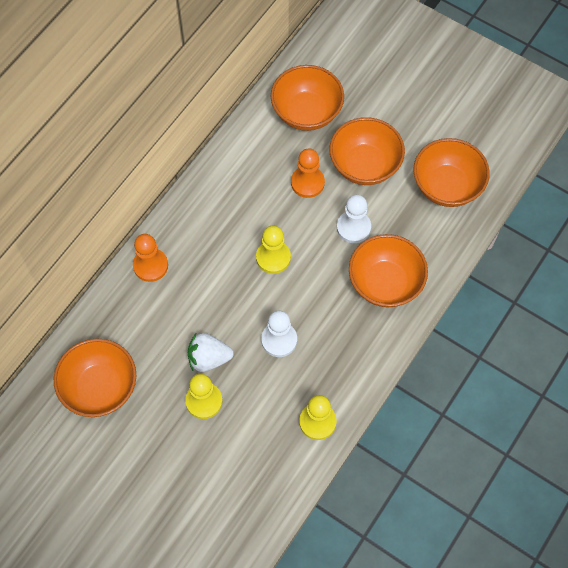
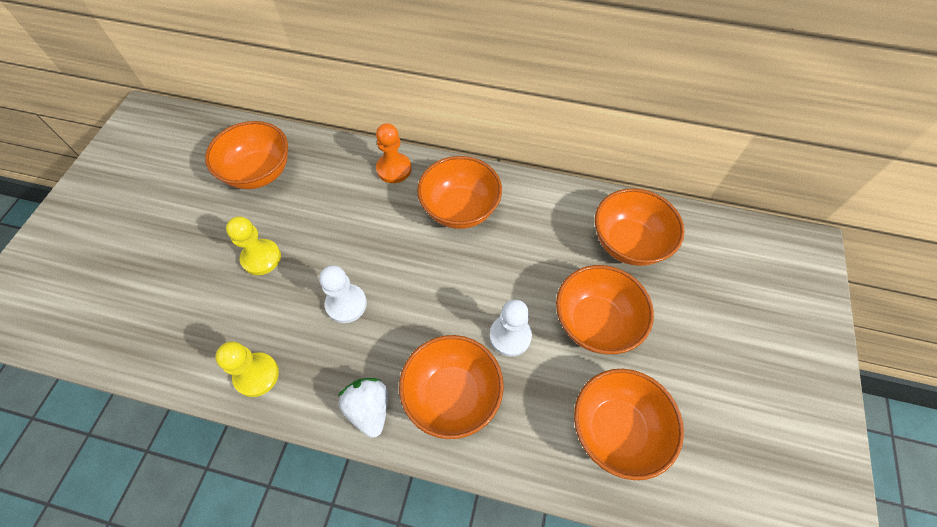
camera: 70 degrees right, 5 degrees down
white strawberry [187,333,234,372] -> white strawberry moved to [338,378,388,438]
yellow pawn [256,226,291,274] -> none
orange pawn [291,149,325,198] -> none
none -> orange bowl [417,156,502,229]

